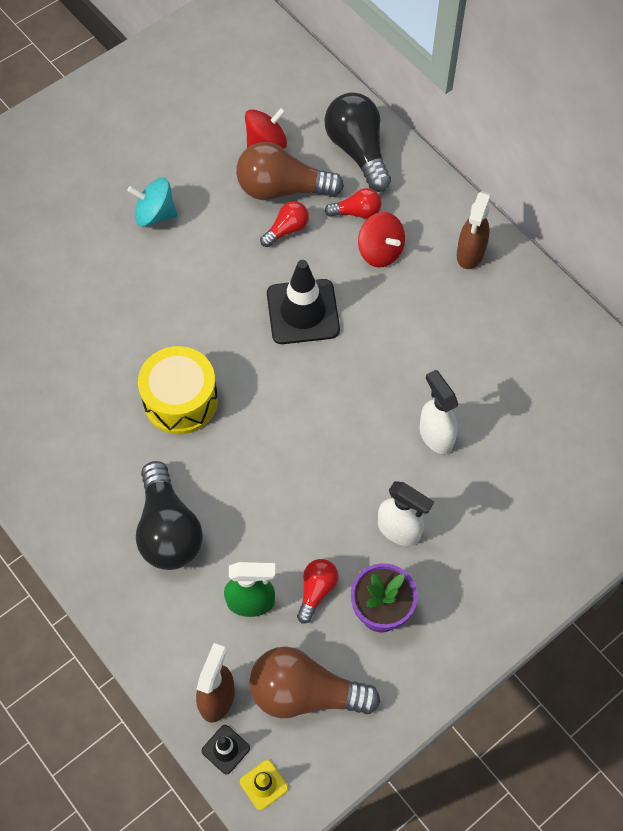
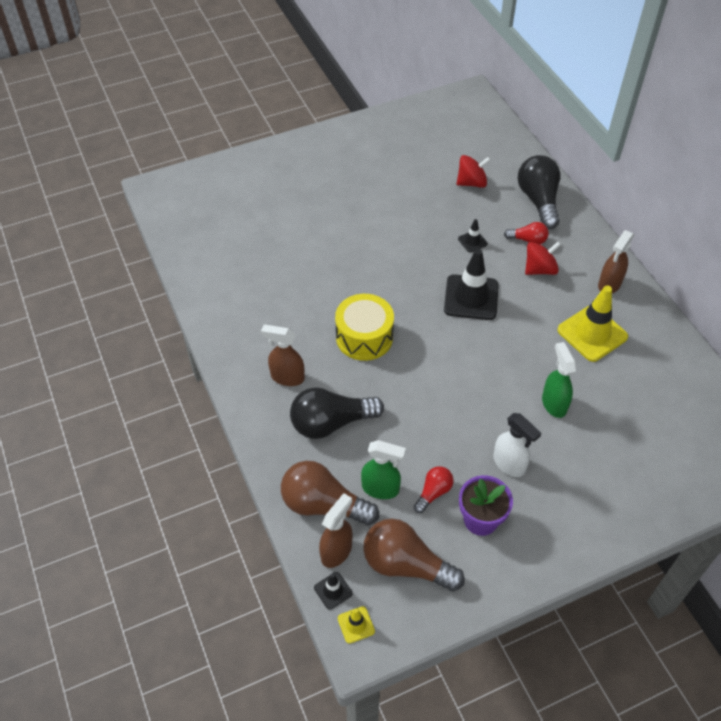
camera: 15 degrees right, 10 degrees down
turquoise spinning top [127,178,177,227] -> none
black light bulb [136,461,203,570] -> black light bulb turned 75 degrees clockwise [290,387,384,439]
brown light bulb [236,142,344,200] -> brown light bulb moved to [281,461,379,525]
red light bulb [260,201,309,247] -> black traffic cone [458,219,488,252]
red spinning top [358,212,405,267] -> red spinning top turned 90 degrees counterclockwise [525,241,561,275]
white spray bottle [420,370,458,454] -> green spray bottle [542,342,576,418]
none -> brown spray bottle [261,325,305,386]
none -> yellow traffic cone [557,286,628,362]

